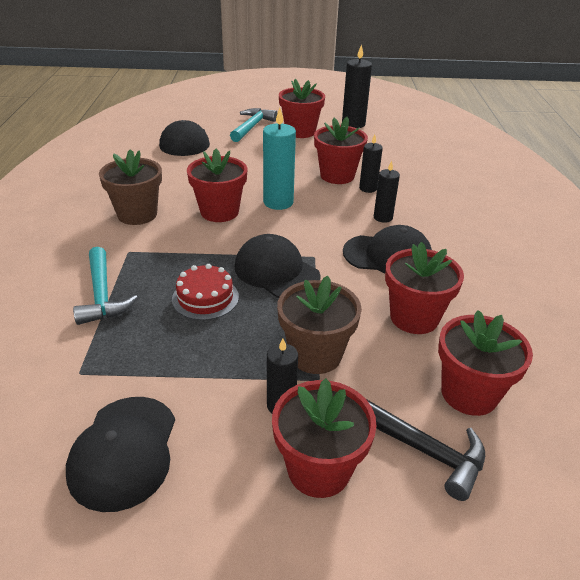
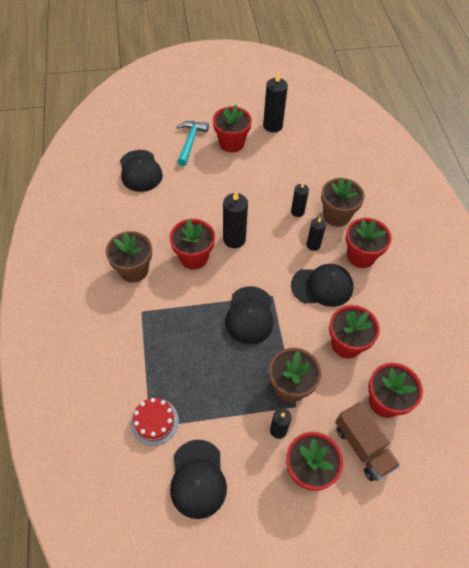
camera: 10 degrees left, 20 degrees up
turquoise hammer [73,247,138,325] -> none
red cake [172,264,239,320] -> red cake moved to [130,398,179,446]
black cap [235,234,321,298] -> black cap turned 120 degrees counterclockwise [225,286,273,344]
turquoise candle [263,108,296,210] -> black candle [223,191,248,248]
red flower pot [314,117,368,184] -> red flower pot moved to [346,218,392,268]
black hammer [365,398,485,501] -> brown truck [335,402,400,481]
none -> brown flower pot [321,178,365,227]

